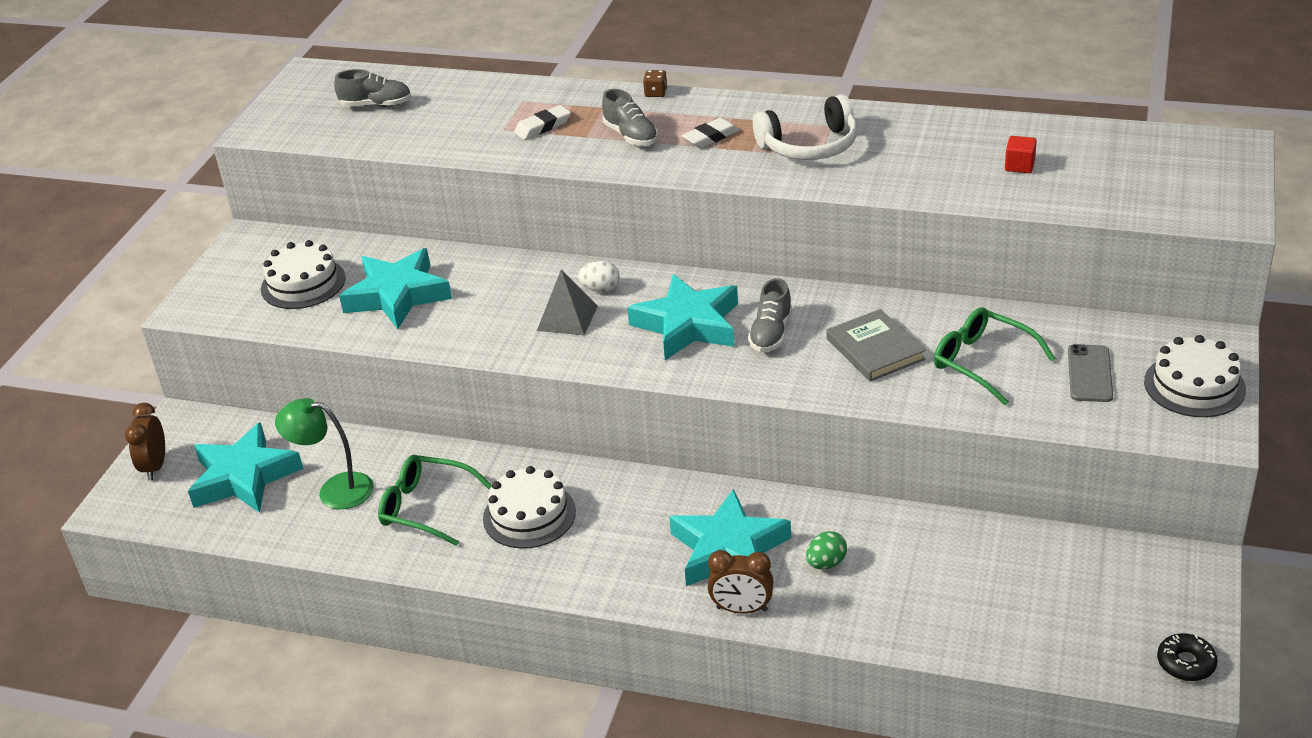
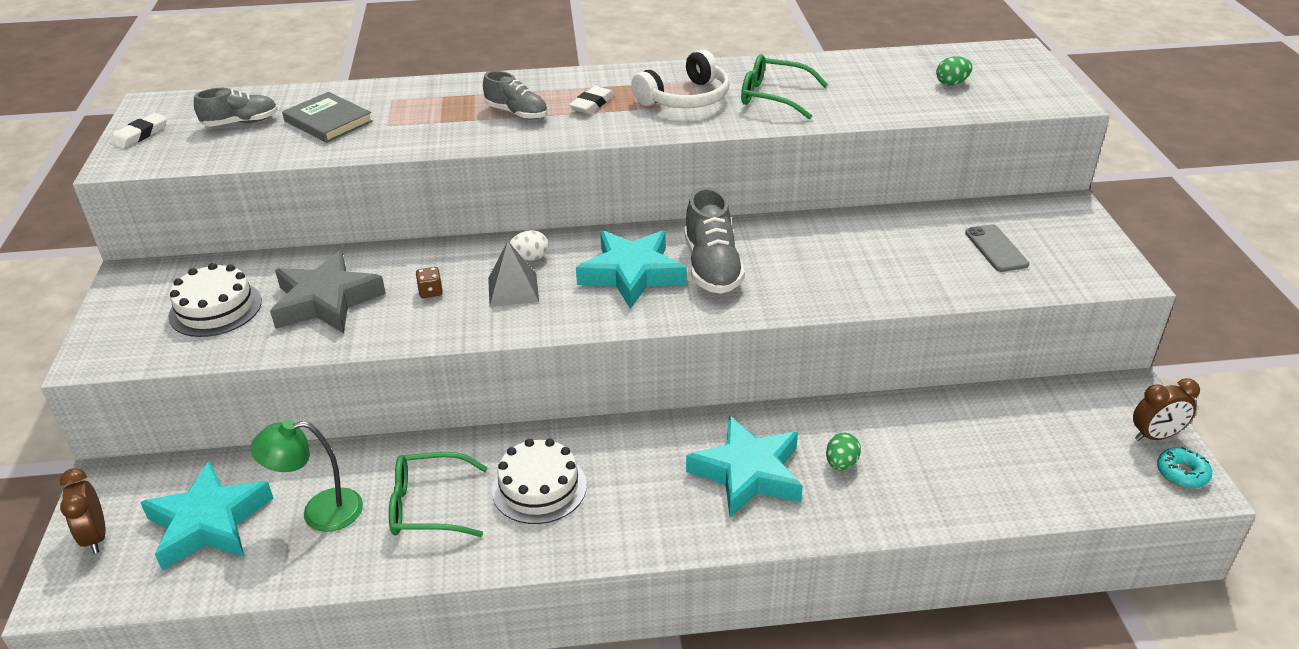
camera: 25 degrees left, 0 degrees up
turquoise star [339,248,452,329] -> grey star [270,250,386,333]
white eraser [514,105,571,140] -> white eraser moved to [110,113,167,149]
brown dice [643,70,667,97] -> brown dice moved to [416,267,443,298]
brown clock [708,550,774,614] -> brown clock moved to [1133,378,1200,441]
grey shoe [748,278,792,352] -> grey shoe [684,187,745,294], size x1.55
grey book [827,309,926,381] -> grey book moved to [282,92,373,143]
green glasses [934,307,1055,405] -> green glasses moved to [741,54,828,120]
red cube [1005,136,1037,173] -> none
white cake [1144,335,1246,417] -> none
black donut [1157,633,1218,681] -> turquoise donut [1157,447,1212,489]
none -> green egg [936,56,972,85]

